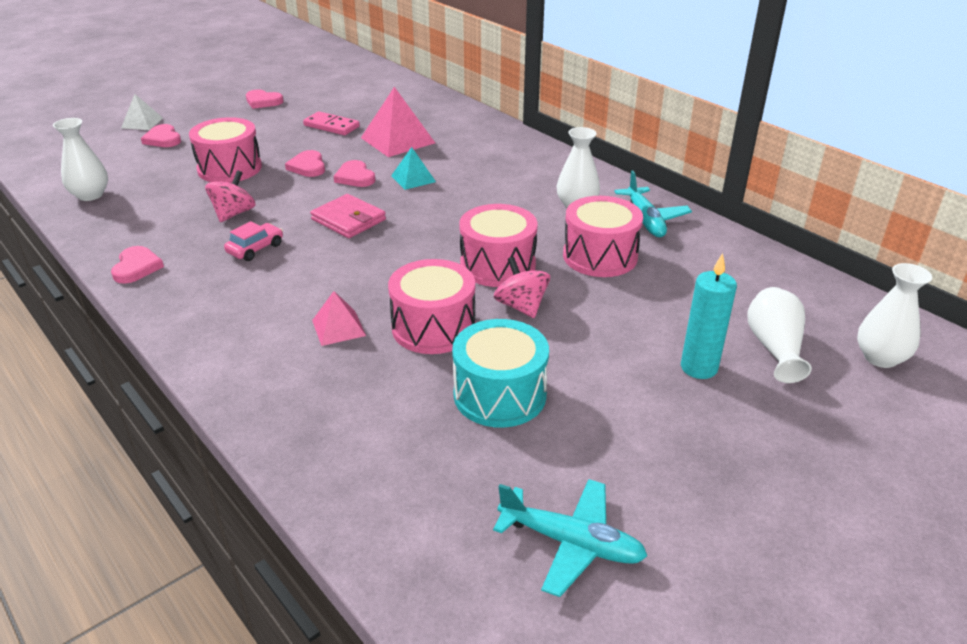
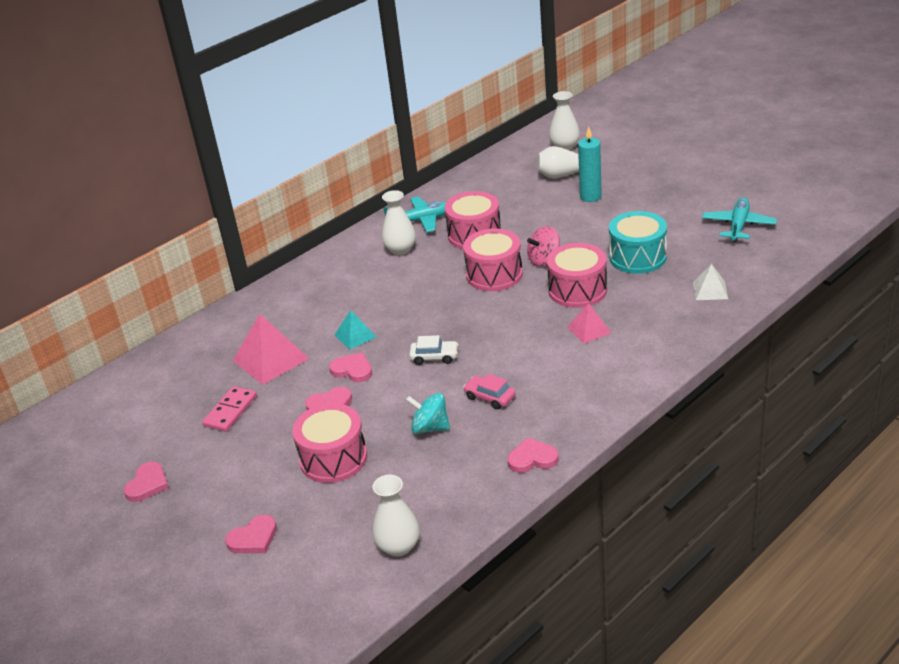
camera: 90 degrees left, 0 degrees up
white pyramid [121,94,163,130] -> white pyramid moved to [693,264,728,300]
pink spinning top [205,170,256,222] -> turquoise spinning top [406,393,450,434]
pink wallet [310,194,386,238] -> white car [409,335,458,365]
pink heart [333,160,375,187] -> pink heart turned 120 degrees counterclockwise [329,352,372,382]

